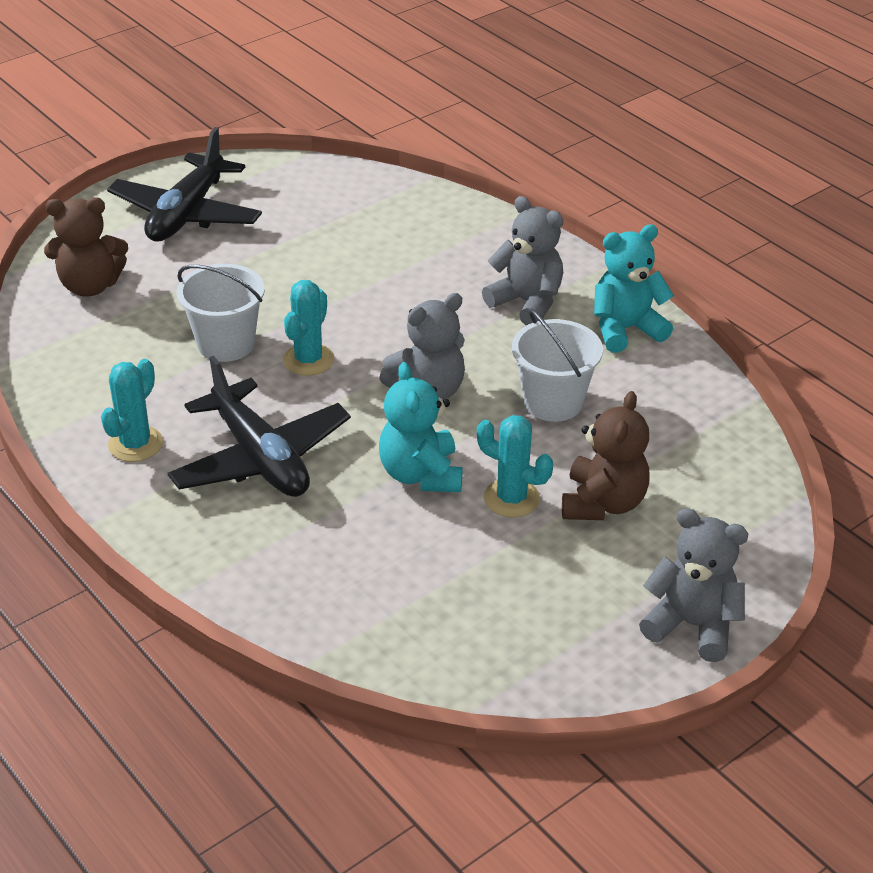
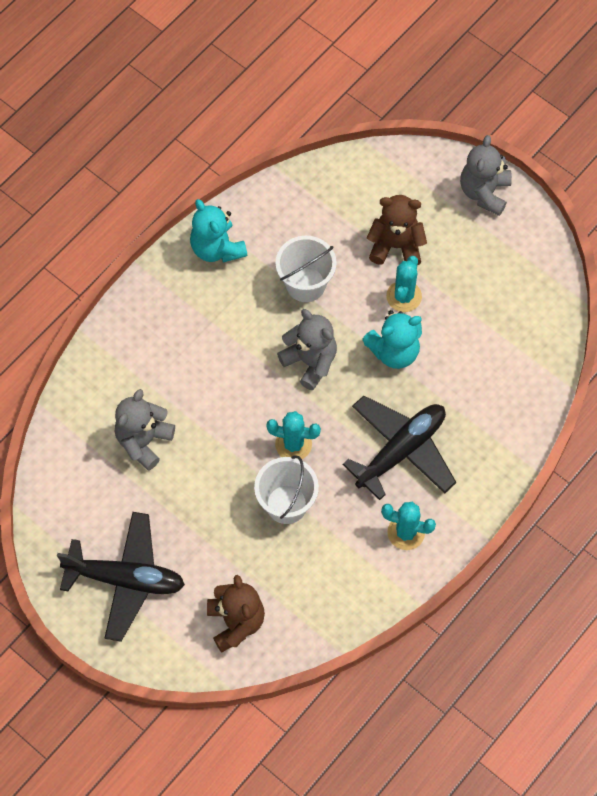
camera: 100 degrees left, 25 degrees up
grey teddy bear [482,196,563,326] -> grey teddy bear moved to [115,389,175,470]

